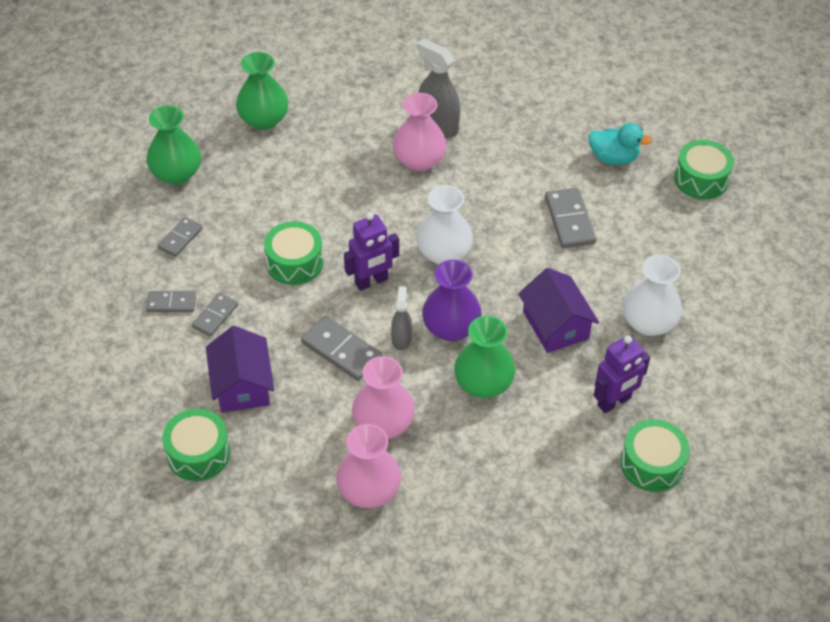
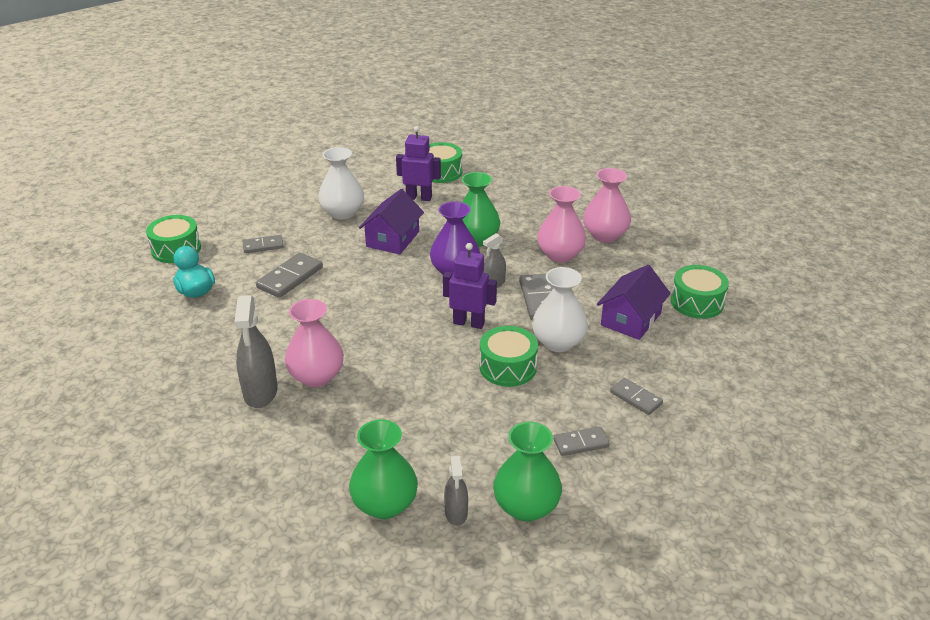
camera: 135 degrees left, 15 degrees down
grey domino [192,293,238,336] -> grey domino moved to [243,235,284,253]
white vase [416,185,473,265] -> white vase moved to [532,267,588,352]
none -> grey spray bottle [444,456,468,526]

